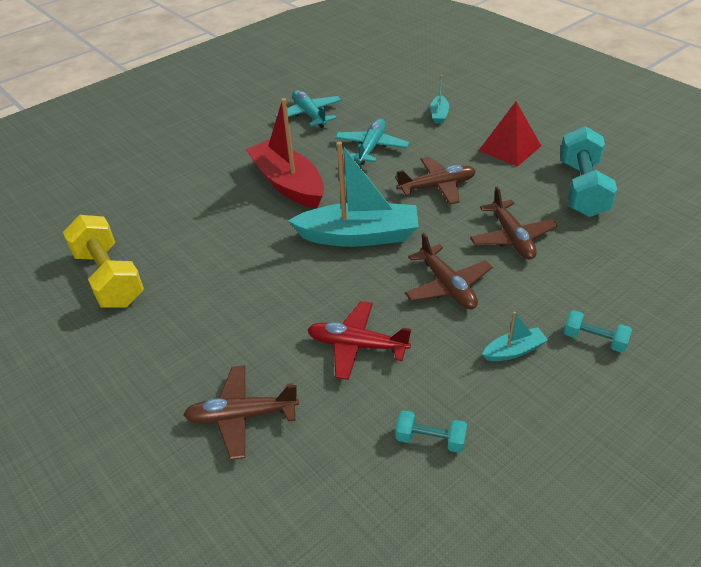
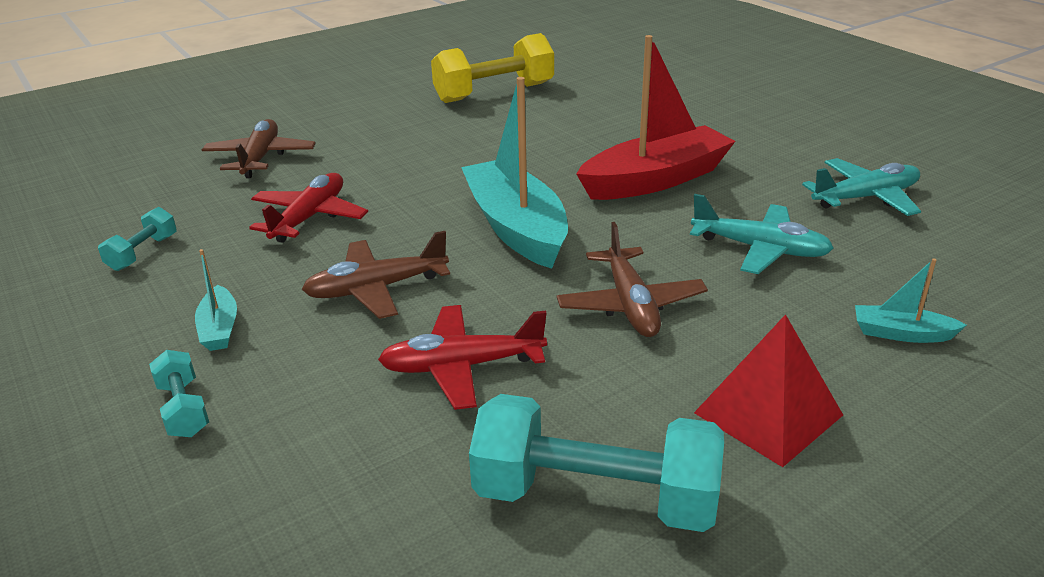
camera: 95 degrees right, 10 degrees down
turquoise boat [288,142,419,247] -> turquoise boat turned 150 degrees clockwise [461,77,568,269]
brown plane [470,187,558,259] -> red plane [378,305,547,410]
turquoise dumbbell [564,310,632,353] -> turquoise dumbbell turned 60 degrees counterclockwise [149,350,209,437]

